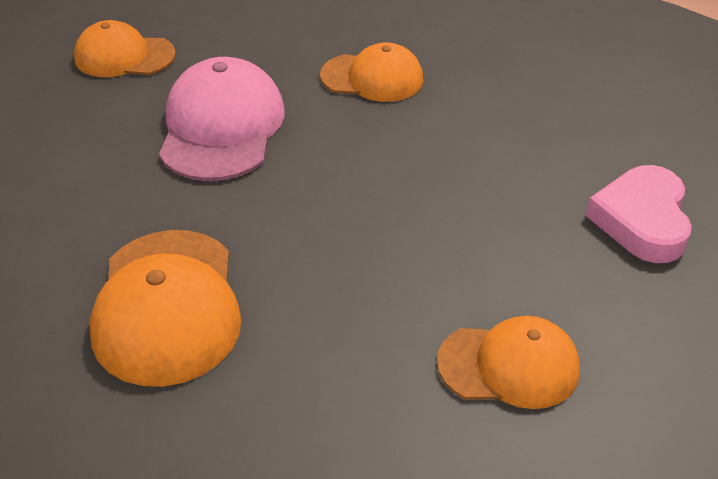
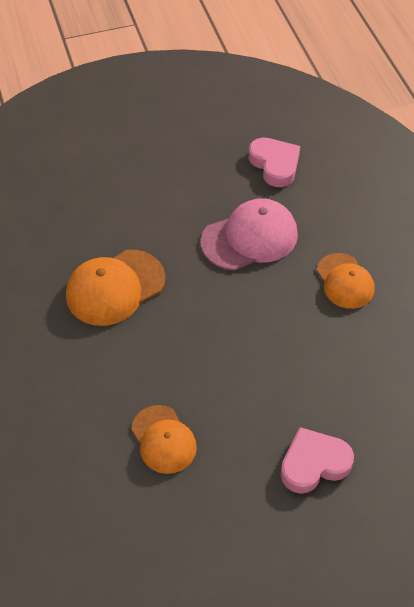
camera: 60 degrees right, 10 degrees up
orange cap [74,20,176,77] -> pink heart [249,138,300,187]

